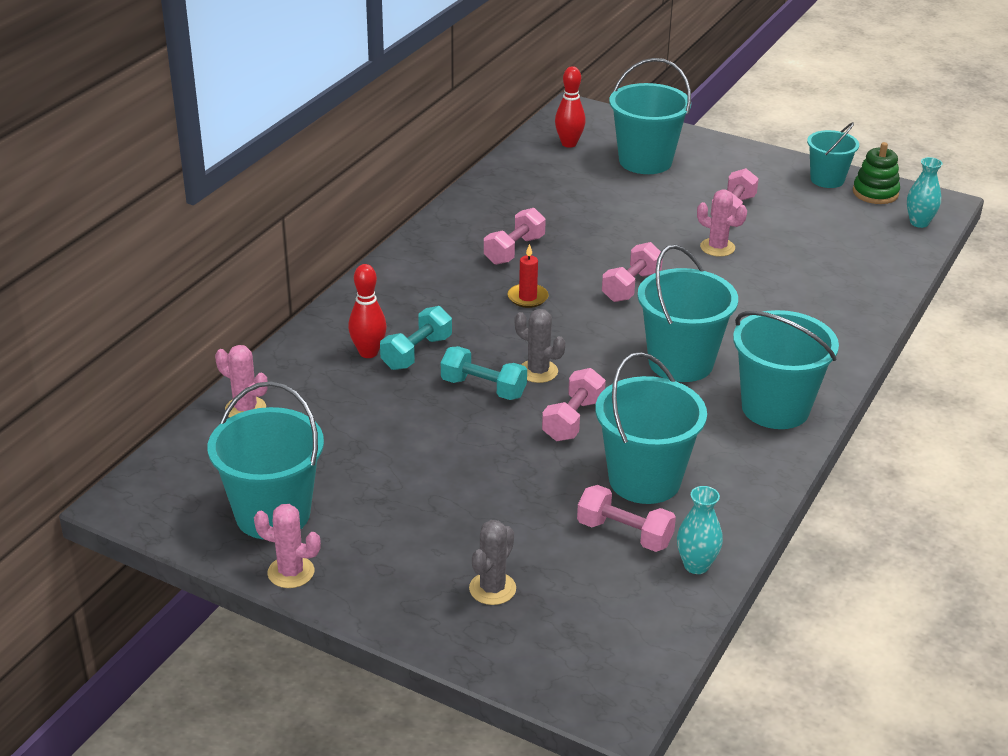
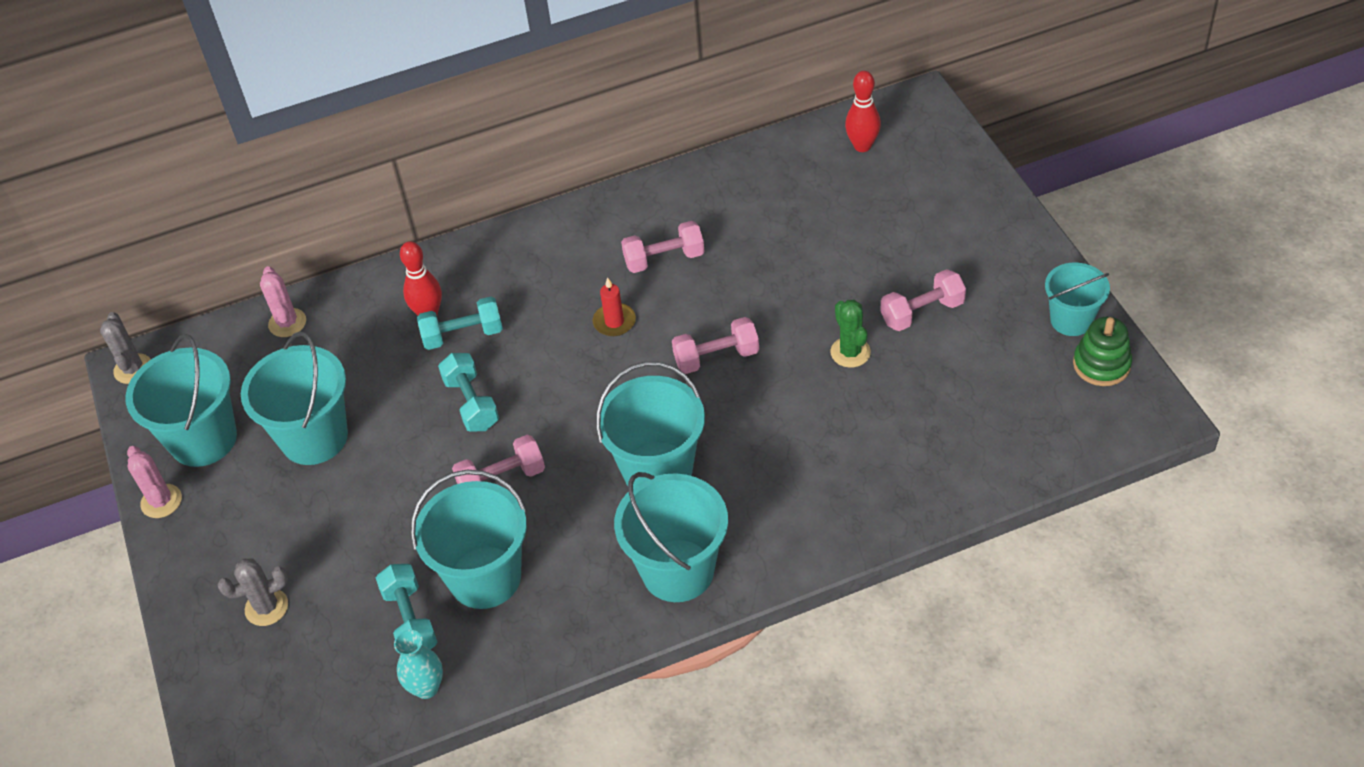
camera: 45 degrees right, 15 degrees up
grey cactus [515,309,565,383] -> grey cactus moved to [100,312,151,384]
pink dumbbell [577,485,676,552] -> turquoise dumbbell [376,564,437,649]
turquoise bucket [609,58,691,174] -> turquoise bucket moved to [241,331,348,465]
pink cactus [697,189,747,257] -> green cactus [830,300,871,368]
turquoise vase [907,157,943,228] -> none

